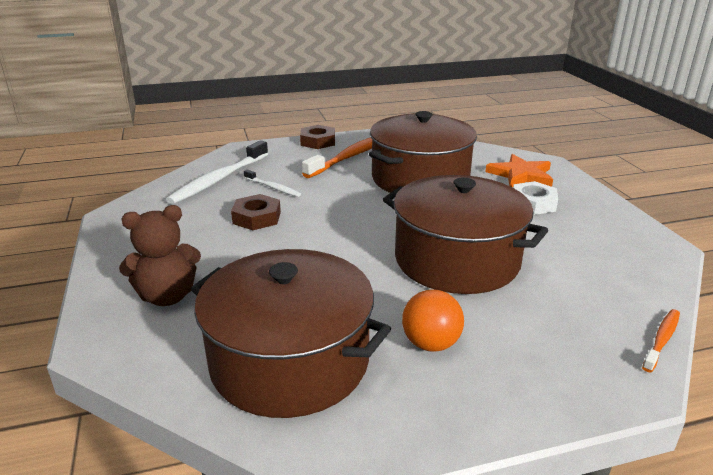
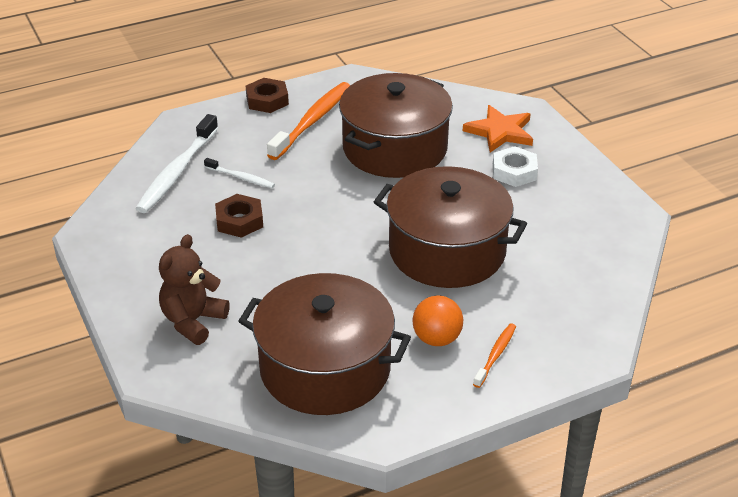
camera: 10 degrees left, 10 degrees up
brown teddy bear [119,205,201,306] -> brown teddy bear turned 150 degrees clockwise [159,234,230,345]
orange toothbrush [642,309,680,372] -> orange toothbrush moved to [473,323,516,388]

